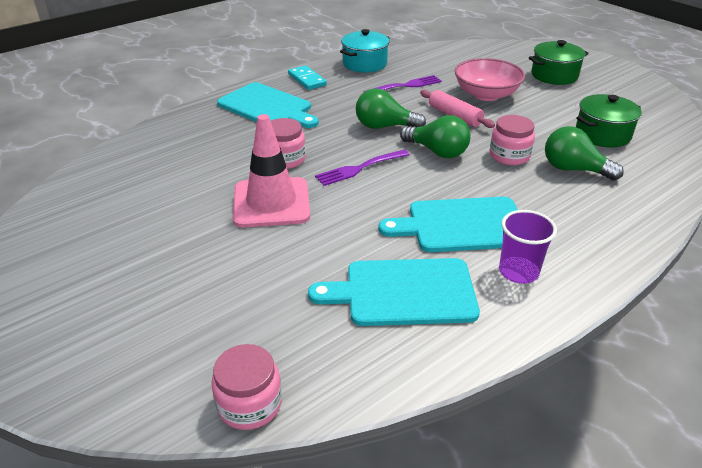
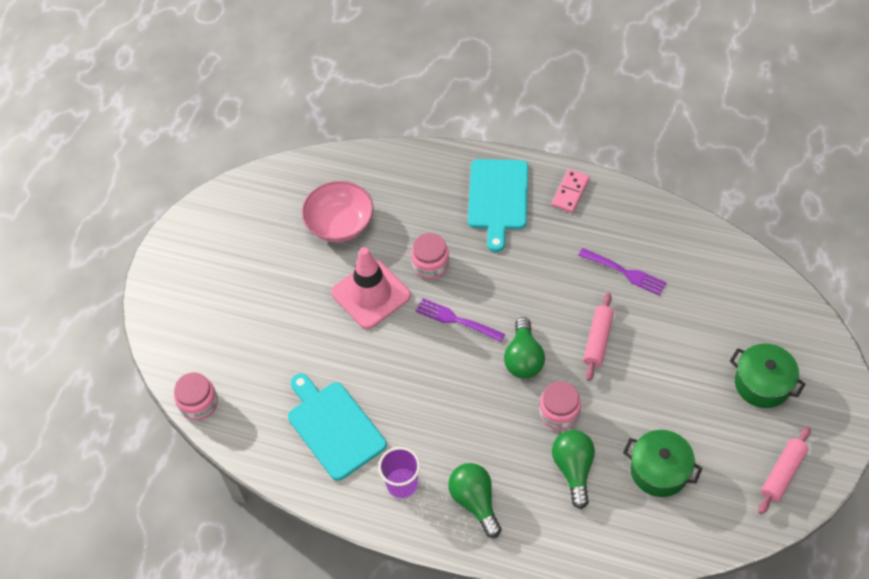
camera: 60 degrees right, 20 degrees up
turquoise domino [288,65,327,90] -> pink domino [552,169,590,213]
turquoise pot [340,29,389,73] -> none
green light bulb [356,88,426,129] -> green light bulb moved to [448,463,502,538]
turquoise cutting board [378,197,518,252] -> none
pink bowl [455,58,525,101] -> pink bowl moved to [302,181,373,242]
none -> pink rolling pin [758,427,811,514]

